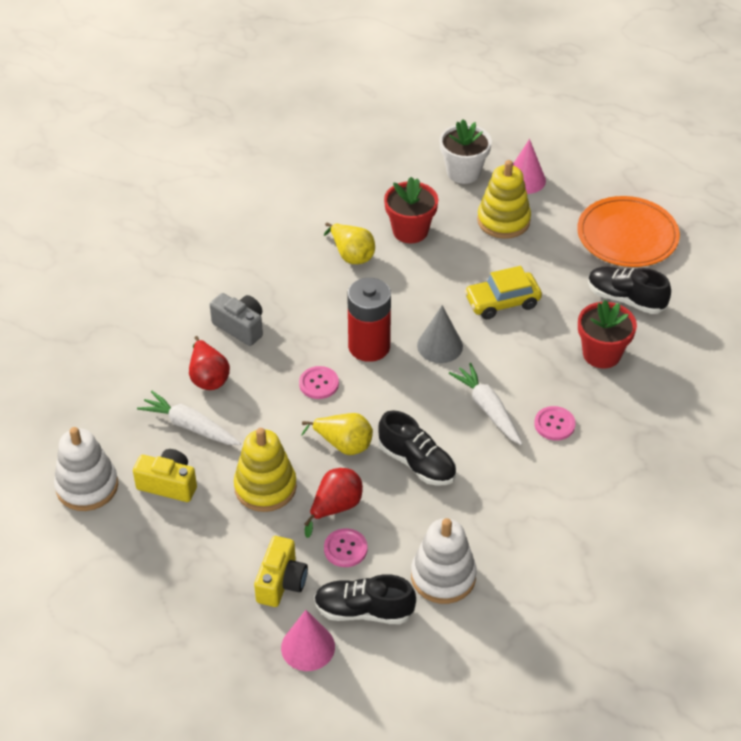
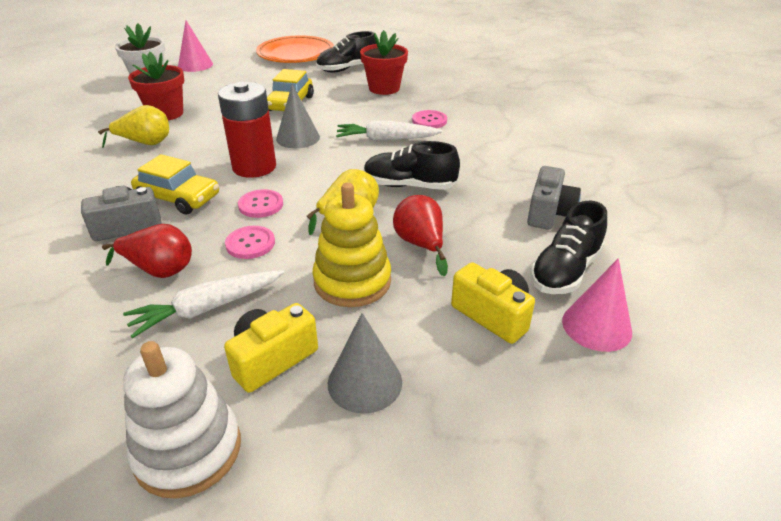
camera: 60 degrees left, 10 degrees down
pink button [324,528,367,567] -> pink button moved to [225,226,275,259]
black shoe [378,410,456,486] -> black shoe turned 150 degrees counterclockwise [364,141,460,190]
white stacking toy [411,518,477,604] -> grey camera [527,166,581,230]
yellow stacking toy [477,160,531,239] -> none
none -> yellow car [131,154,219,215]
none -> grey cone [328,313,402,414]

